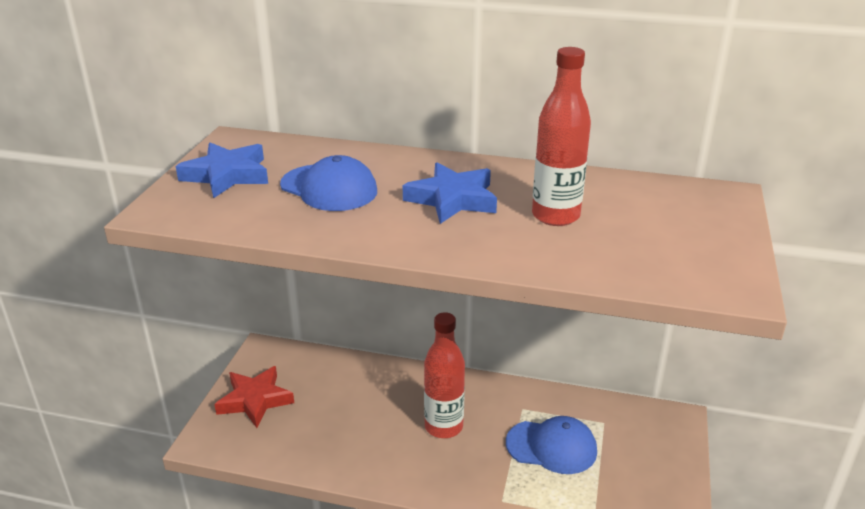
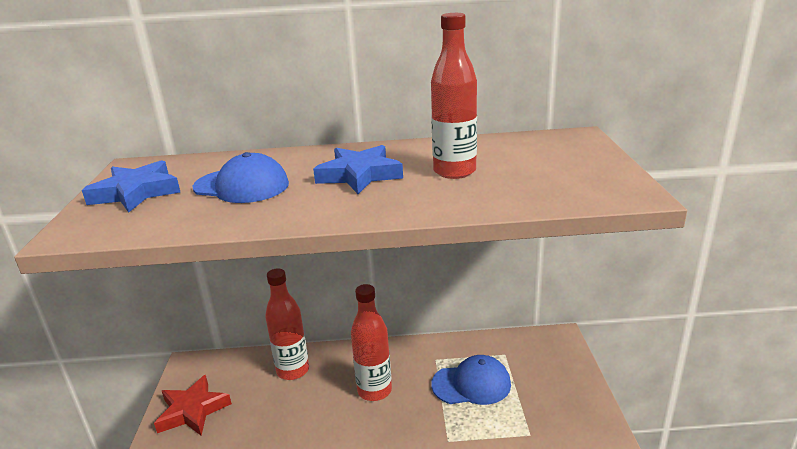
camera: 15 degrees left, 5 degrees down
none -> red bottle [265,268,309,380]

